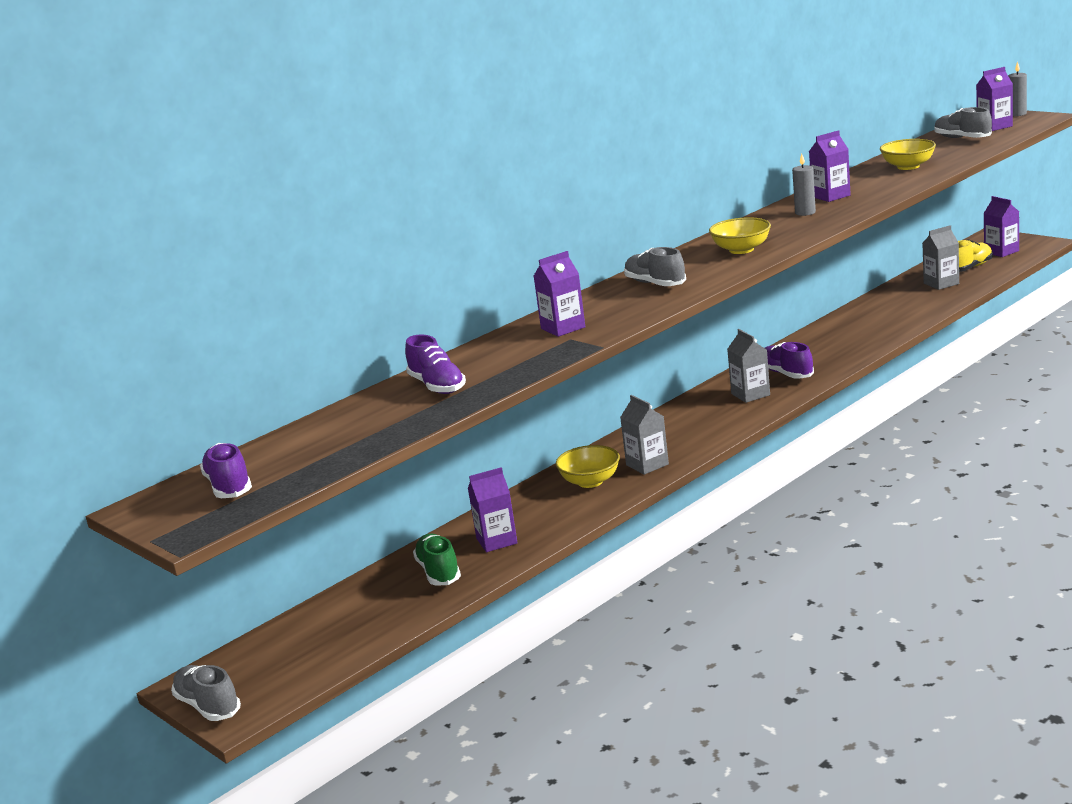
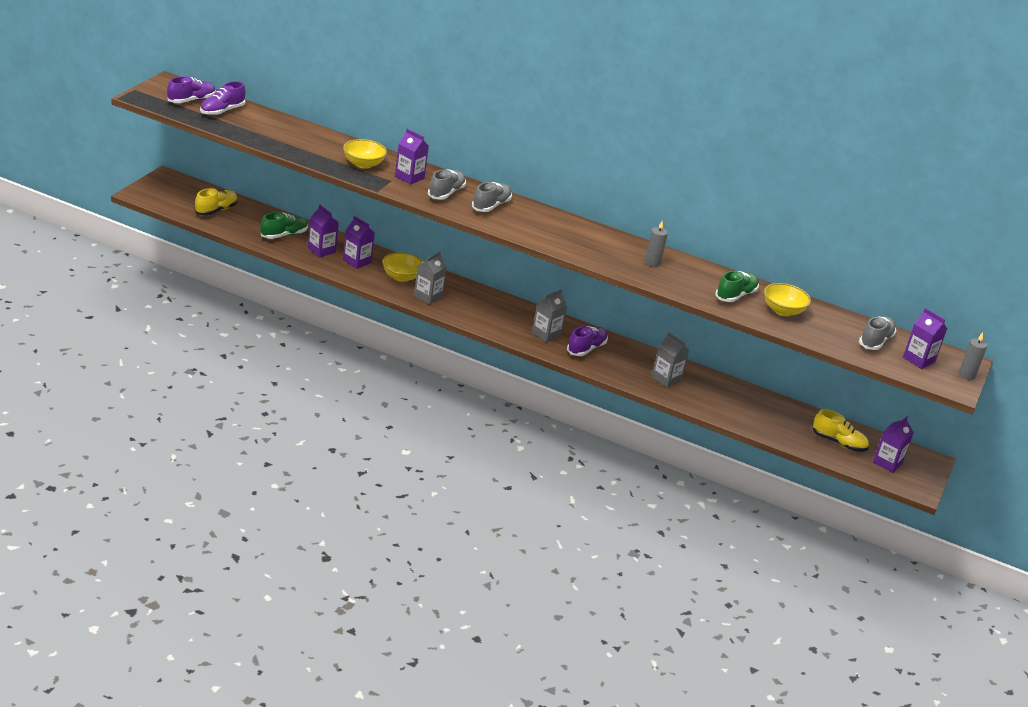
camera: 60 degrees right, 10 degrees up
grey shoe [171,665,241,721] -> grey shoe moved to [428,169,466,200]
purple shoe [405,334,466,394] -> purple shoe moved to [200,81,246,116]
yellow bowl [709,217,771,254] -> yellow bowl moved to [343,139,387,169]
purple carton [809,130,851,202] -> purple carton moved to [343,216,375,269]
grey carton [922,225,959,290] -> grey carton moved to [652,332,689,388]
none -> yellow shoe [194,188,238,215]
none -> green shoe [716,271,759,302]

